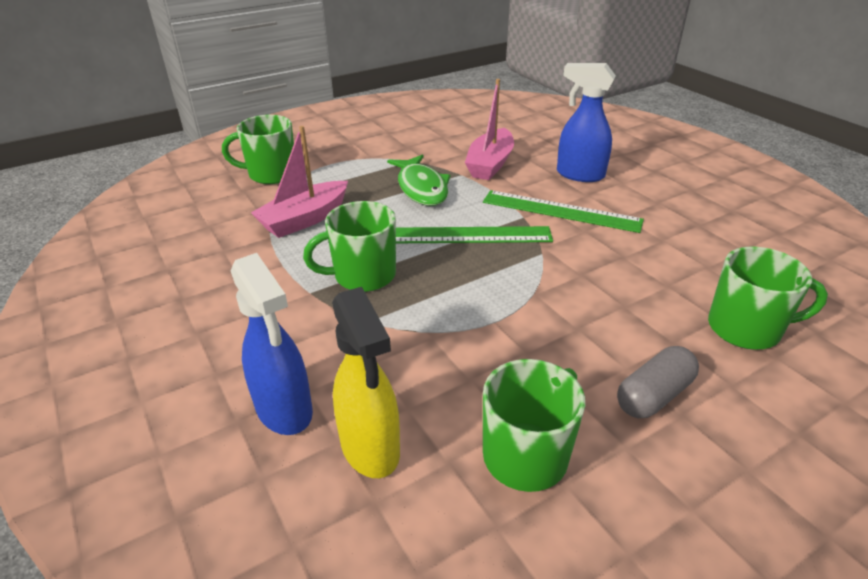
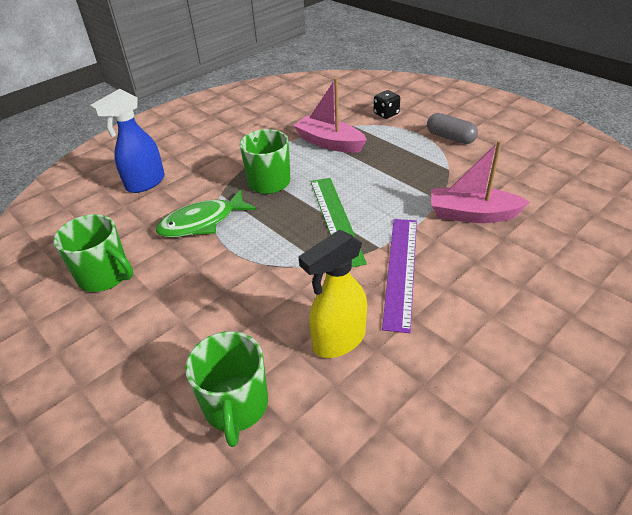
camera: 80 degrees right, 5 degrees up
green mug [222,115,294,184] -> black dice [373,90,400,119]
yellow spray bottle [332,287,400,478] -> yellow spray bottle moved to [299,230,367,358]
green fish [387,154,450,206] -> green fish moved to [156,189,257,238]
green ruler [483,190,644,233] -> purple ruler [382,219,417,333]
blue spray bottle [557,63,616,182] -> none
grey capsule [617,346,699,418] -> grey capsule moved to [427,113,478,144]

